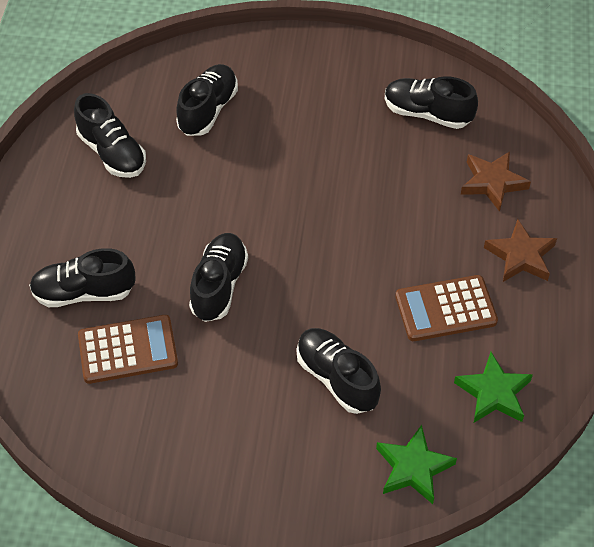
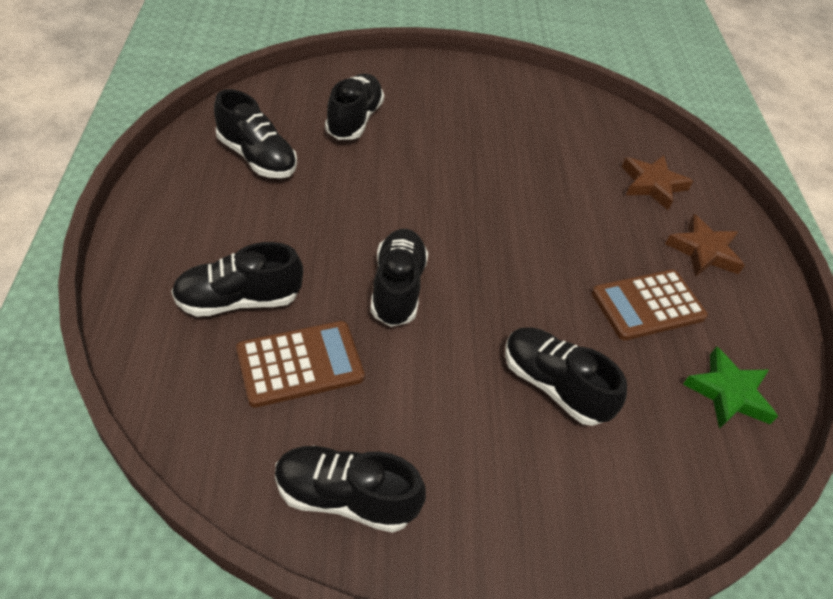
camera: 15 degrees left, 5 degrees down
green star [376,425,457,504] -> none
black shoe [385,76,478,129] -> black shoe moved to [275,446,426,533]

